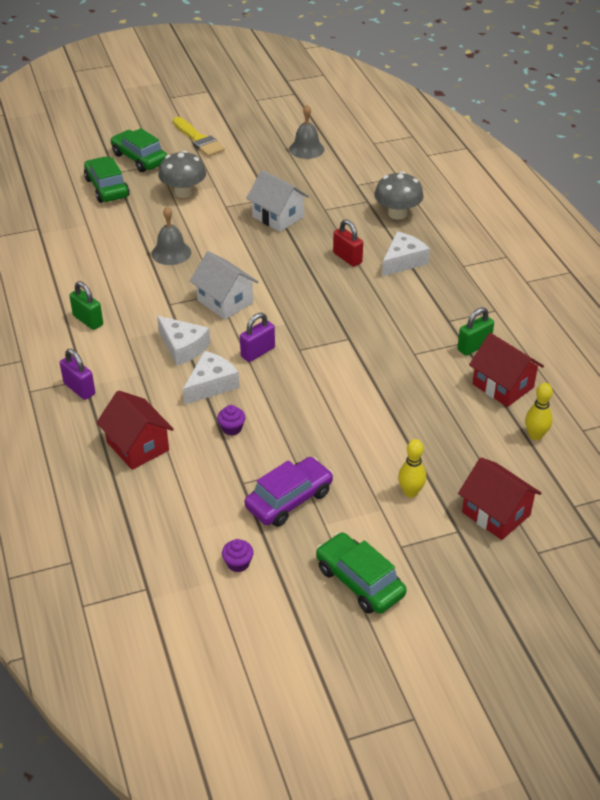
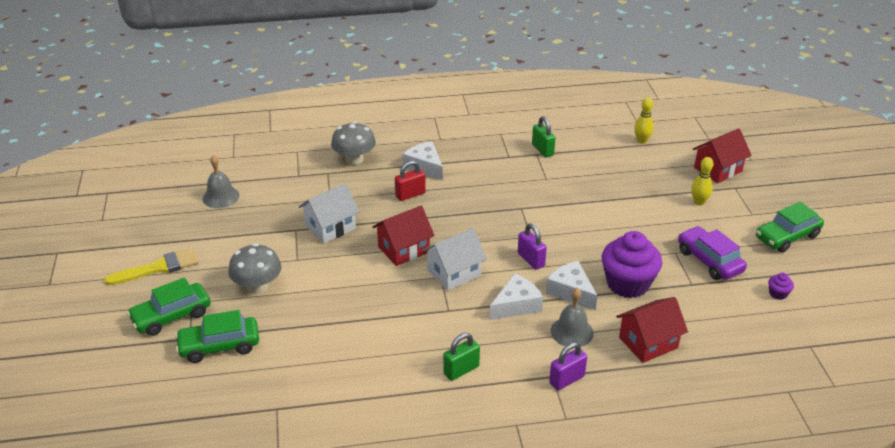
camera: 80 degrees left, 5 degrees down
grey bell [152,207,191,265] -> grey bell moved to [551,288,594,347]
purple cupcake [217,405,246,436] -> purple cupcake [602,231,662,298], size x2.44
red house [469,333,544,407] -> red house moved to [372,206,435,266]

